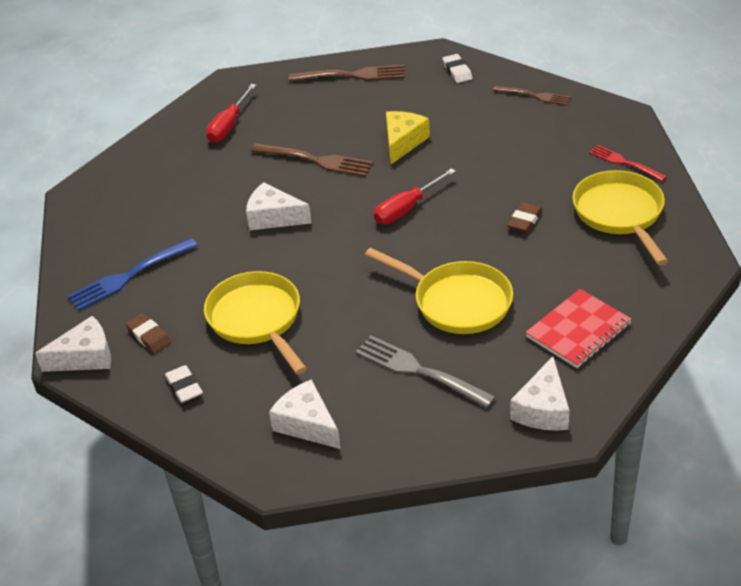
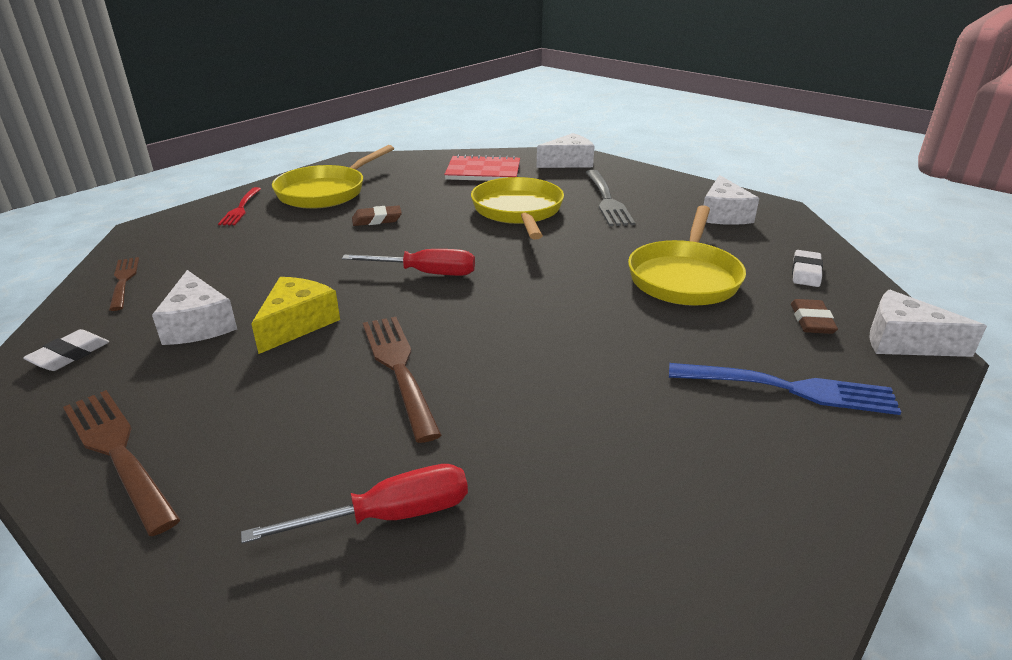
camera: 135 degrees left, 10 degrees down
white cheese [246,182,311,230] -> white cheese moved to [152,270,237,345]
yellow cheese [386,111,430,164] -> yellow cheese turned 135 degrees clockwise [251,277,340,354]

